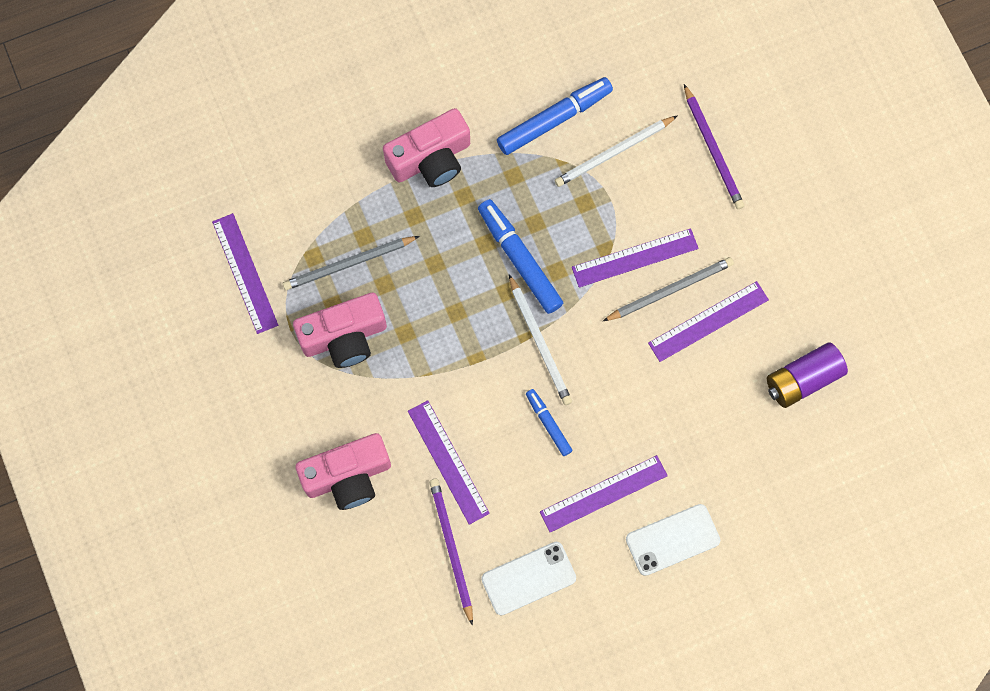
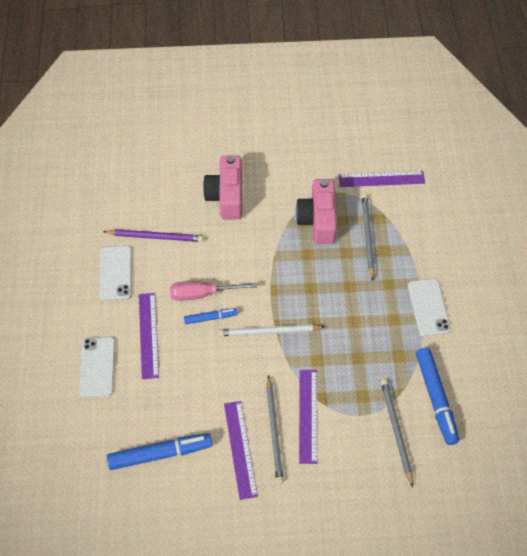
camera: 110 degrees right, 15 degrees down
pink camera [383,108,470,187] -> white phone [408,278,451,336]
purple ruler [408,400,490,525] -> none
blue marker [478,199,563,314] -> blue marker moved to [107,433,212,470]
white pencil [555,116,677,187] -> grey pencil [381,379,413,487]
purple pencil [684,84,745,209] -> none
purple battery [767,342,848,408] -> none
none -> pink screwdriver [170,281,257,301]

